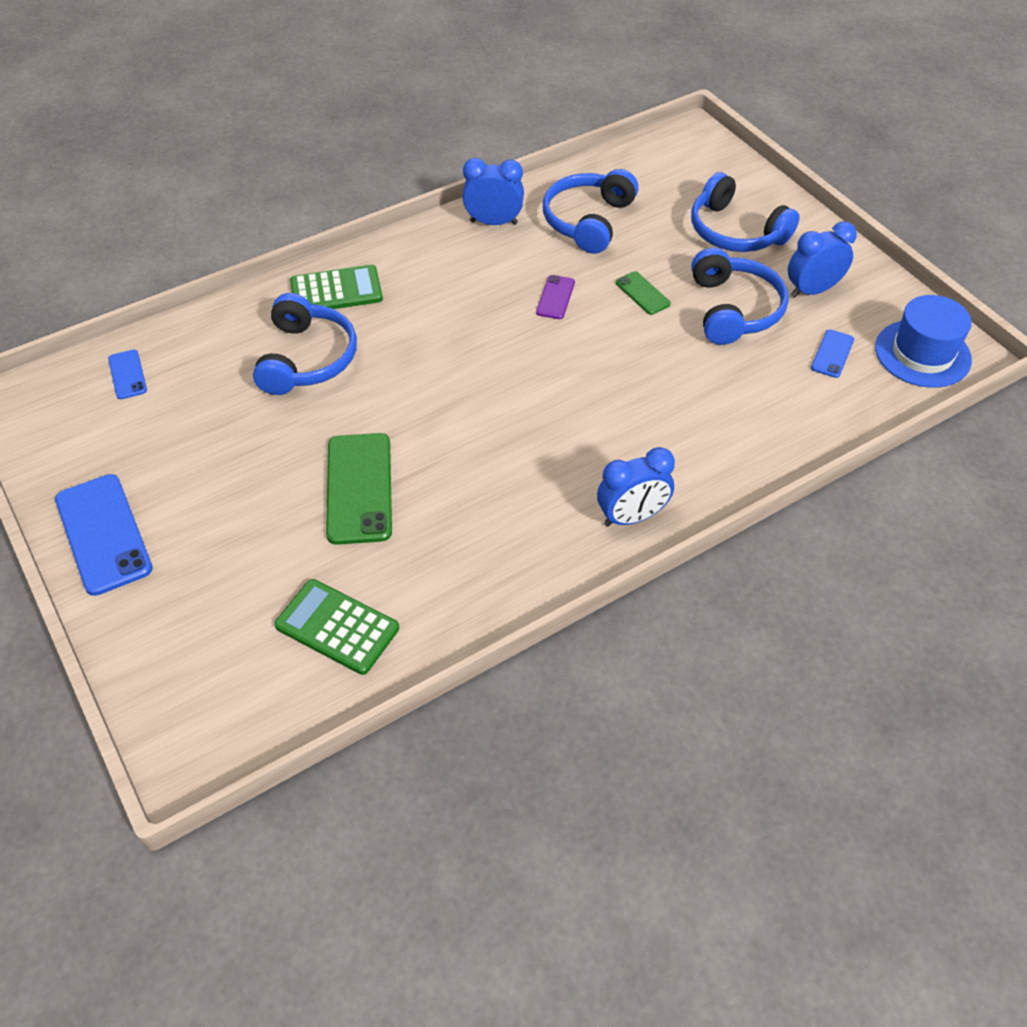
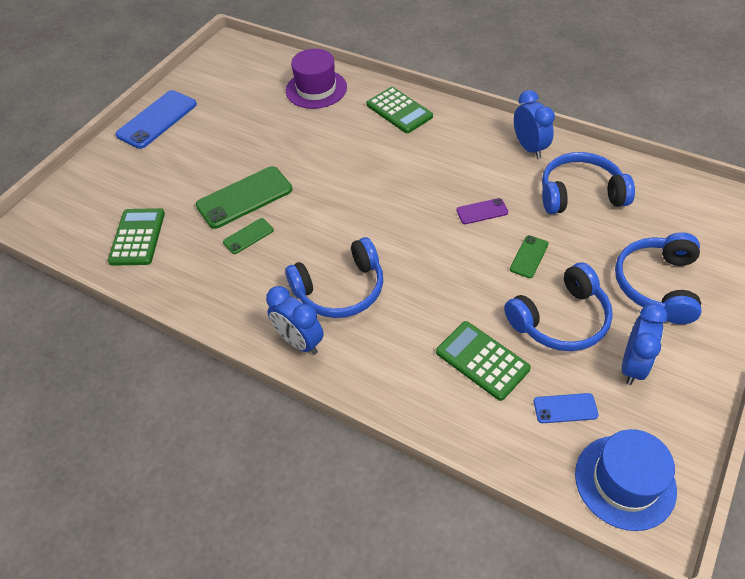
camera: 65 degrees right, 0 degrees up
blue phone [108,350,147,399] -> none
blue headphones [253,293,357,395] -> blue headphones moved to [285,237,383,318]
blue clock [788,221,857,298] -> blue clock turned 75 degrees clockwise [622,303,668,385]
none -> green phone [223,218,274,254]
none -> purple hat [286,49,347,109]
none -> green calculator [436,321,531,401]

